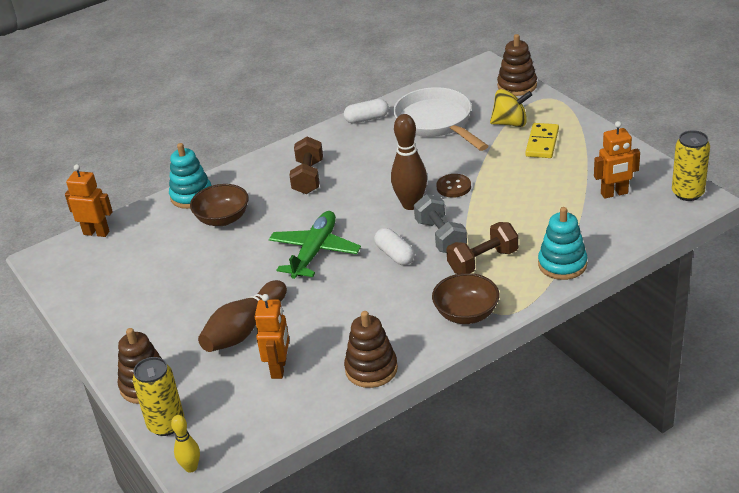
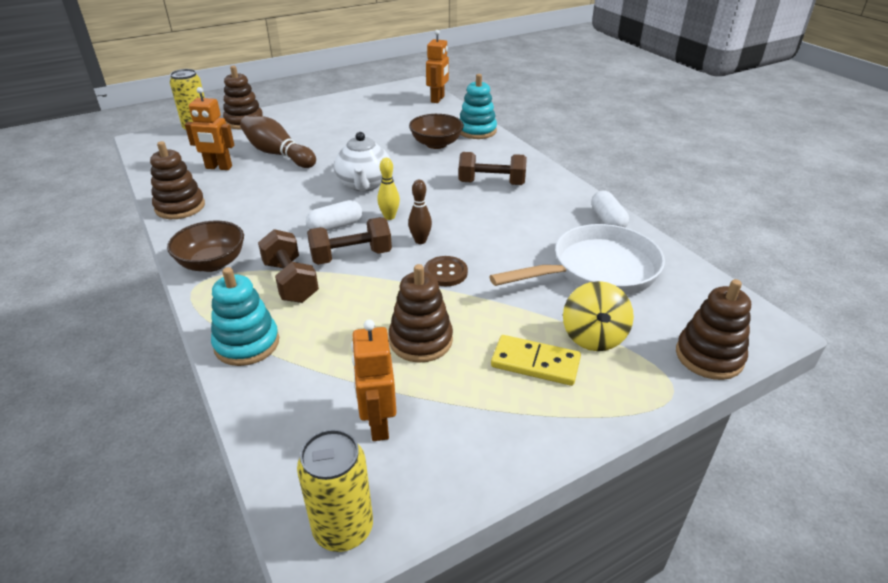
camera: 90 degrees right, 0 degrees up
yellow bowling pin [171,415,200,473] -> yellow bowling pin moved to [377,158,400,220]
green plane [269,211,361,279] -> white teapot [334,132,390,192]
brown bowling pin [391,114,427,210] -> brown bowling pin [408,180,432,244], size x0.56
grey dumbbell [414,194,467,253] -> brown dumbbell [307,217,392,265]
none -> brown stacking toy [389,264,453,363]

